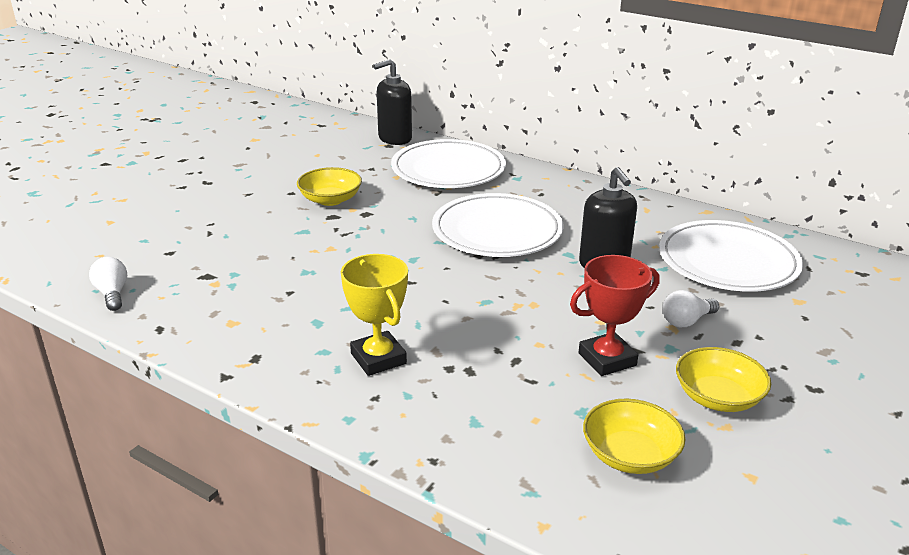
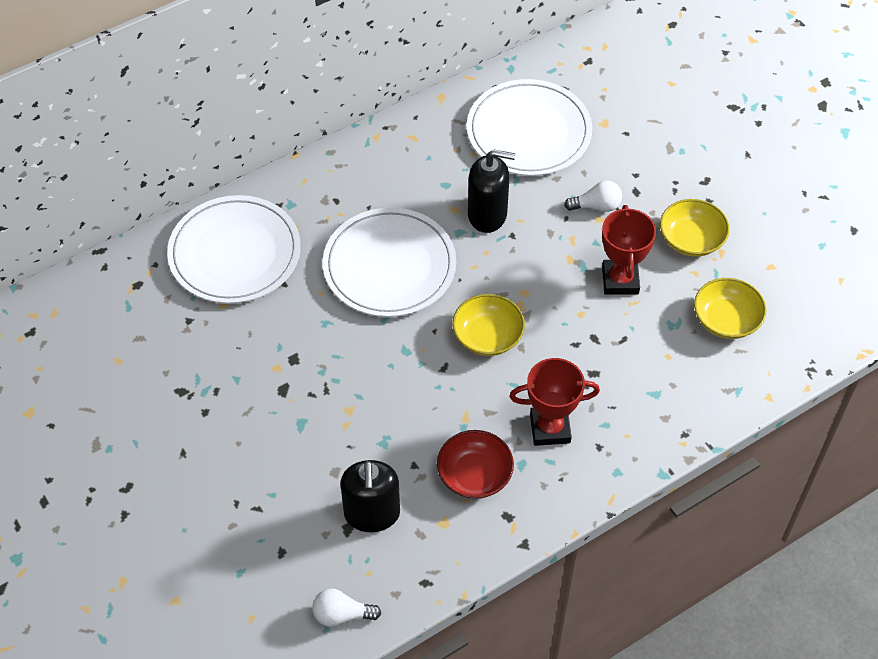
camera: 65 degrees left, 25 degrees up
yellow bowl [297,167,362,206] -> yellow bowl moved to [452,294,525,356]
yellow trophy [341,254,408,376] -> red trophy [510,358,600,446]
black soap dispenser [373,59,412,145] -> black soap dispenser moved to [340,460,400,532]
white light bulb [663,290,719,327] -> white light bulb turned 90 degrees counterclockwise [564,180,622,212]
none -> red bowl [437,430,514,499]

